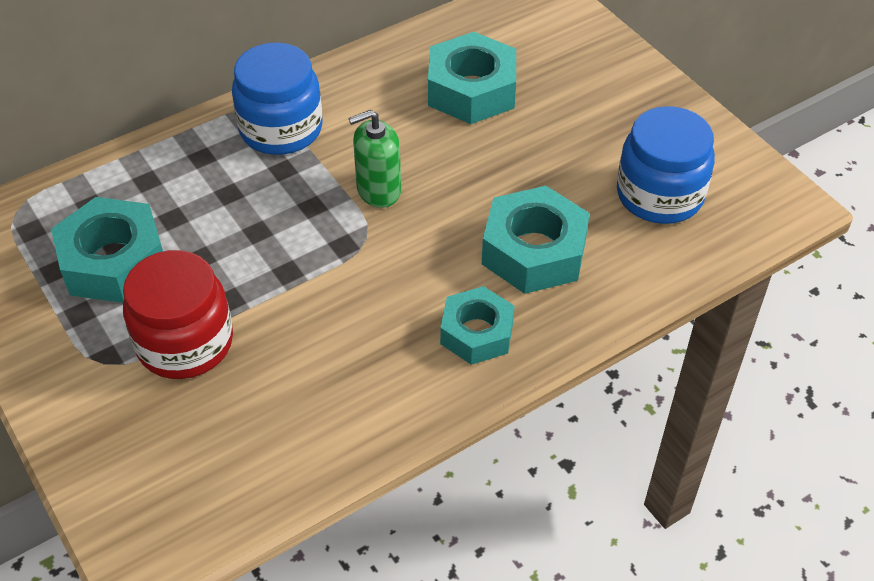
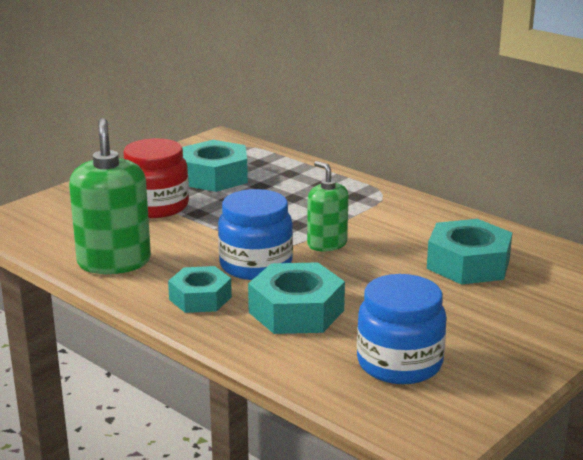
camera: 75 degrees right, 25 degrees down
blue jar [232,43,322,155] -> blue jar moved to [218,189,293,280]
none -> green soap dispenser [69,118,151,274]

